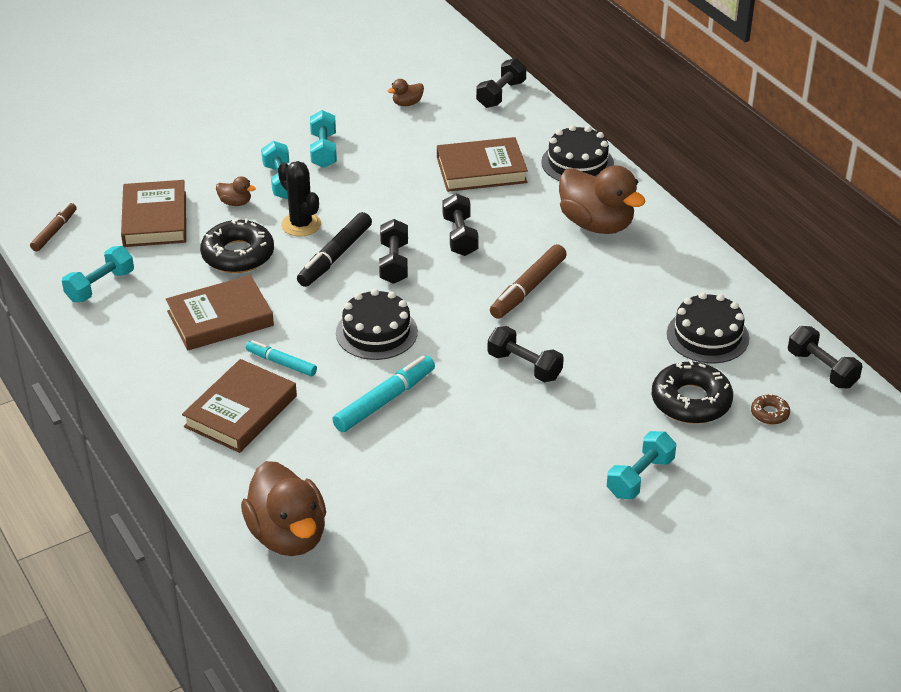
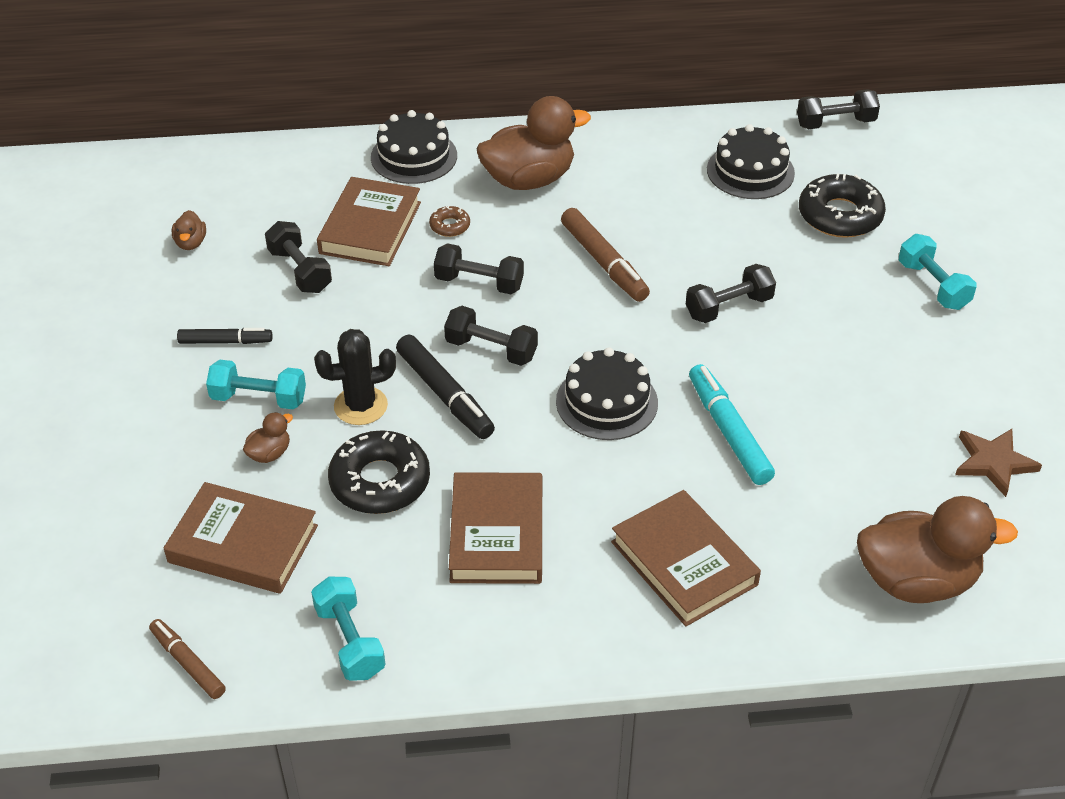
camera: 65 degrees left, 5 degrees up
turquoise marker [246,340,317,376] -> none
turquoise dumbbell [310,110,337,168] -> black marker [177,328,273,344]
black dumbbell [476,58,527,108] -> black dumbbell moved to [265,221,332,293]
brown donut [751,394,790,425] -> brown donut moved to [429,206,470,237]
none -> brown star [955,429,1042,497]

